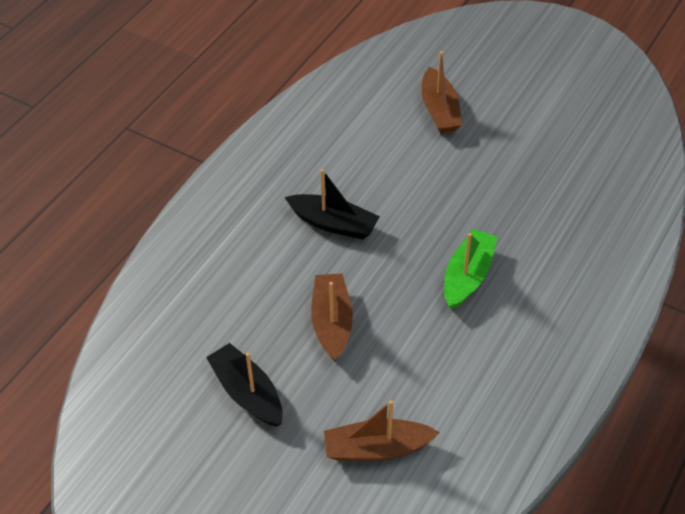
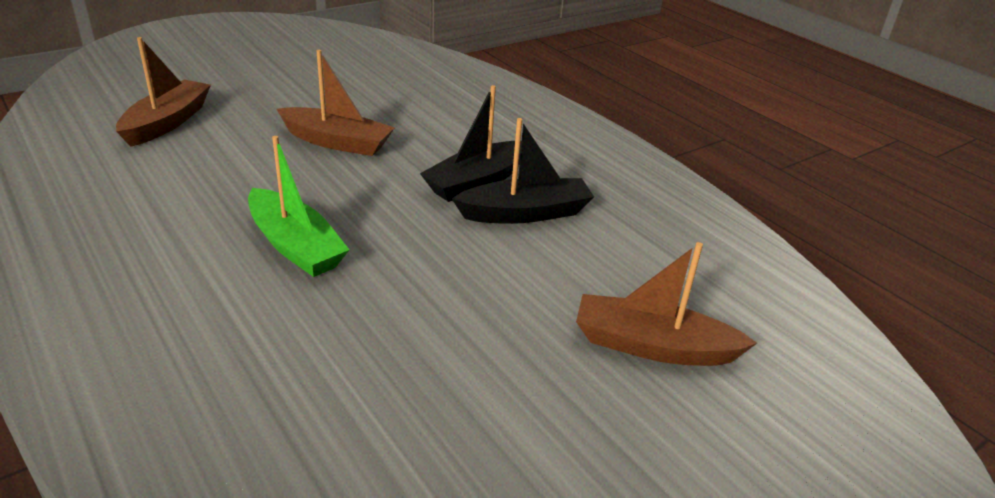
camera: 110 degrees right, 15 degrees down
black boat [206,343,283,427] -> black boat moved to [452,118,594,224]

